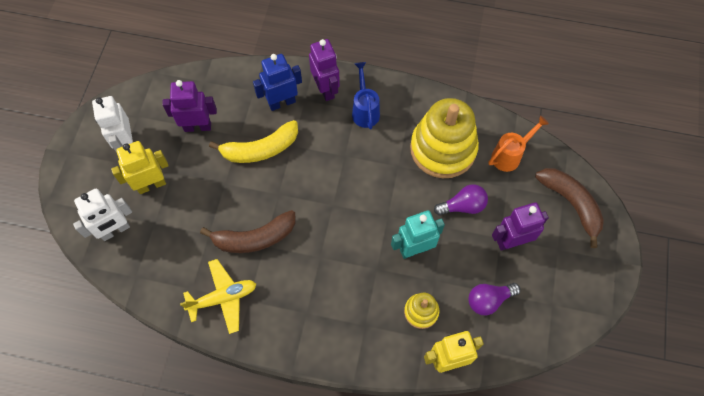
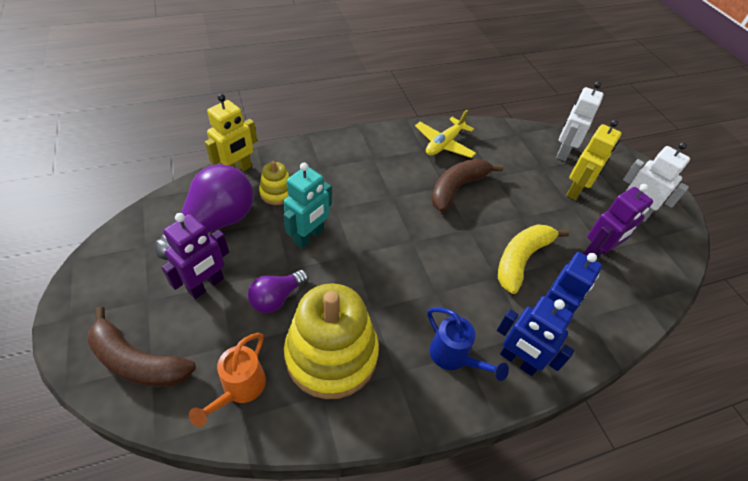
camera: 145 degrees right, 15 degrees down
purple robot [309,39,340,101] -> blue robot [497,296,574,376]
purple light bulb [468,283,520,315] -> purple light bulb [154,164,254,260], size x1.83

